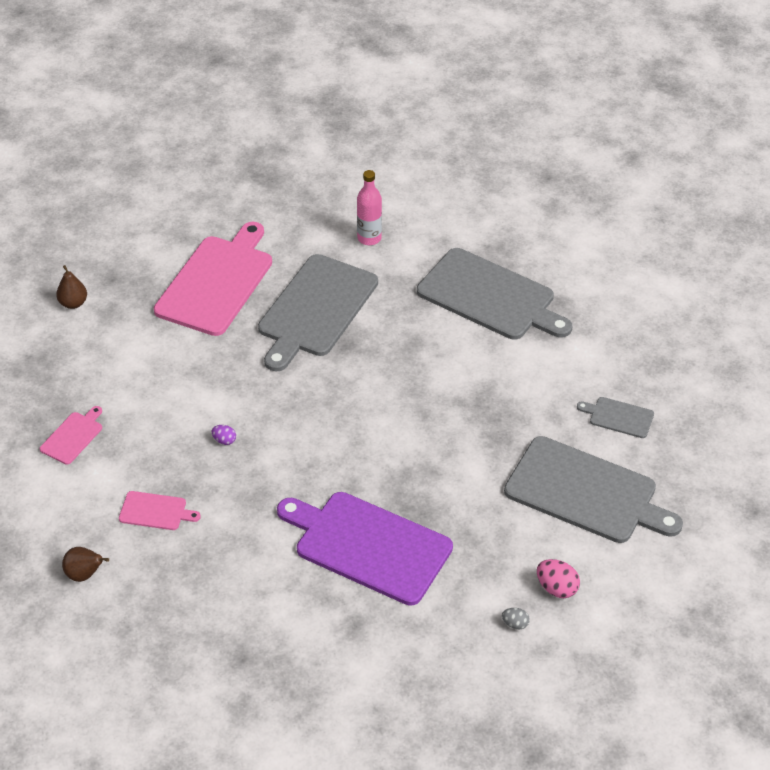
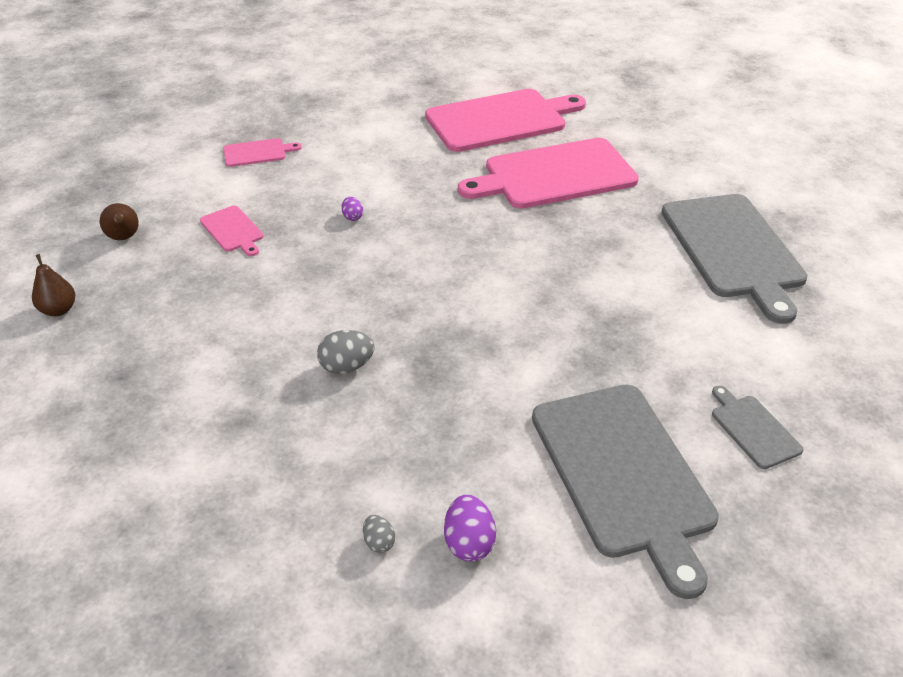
camera: 45 degrees right, 5 degrees down
brown pear [56,265,87,309] -> brown pear moved to [32,254,75,316]
grey cutting board [258,254,378,371] -> pink cutting board [458,138,639,209]
purple cutting board [277,492,453,606] -> grey egg [317,330,374,374]
pink bottle [357,170,382,245] -> none
pink egg [537,559,580,598] -> purple egg [444,495,496,561]

